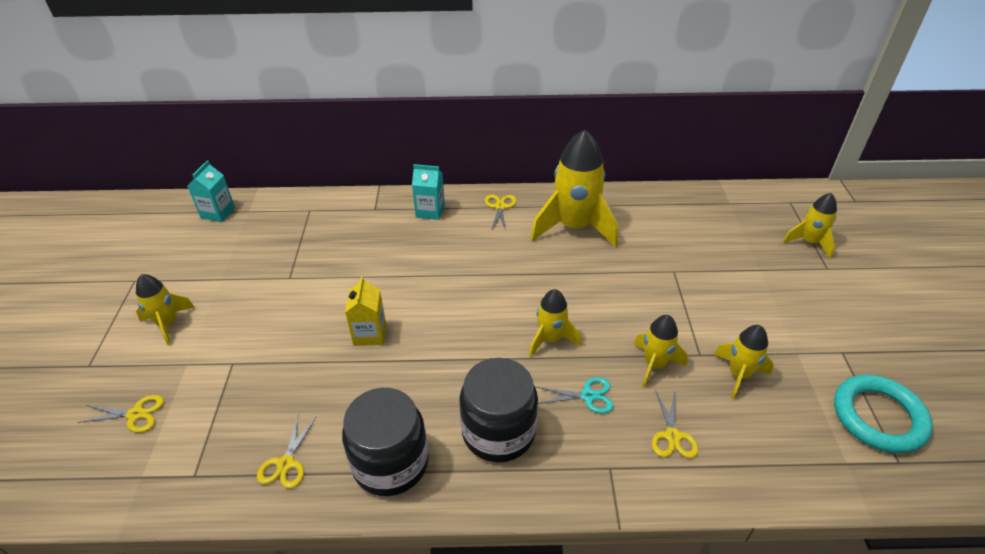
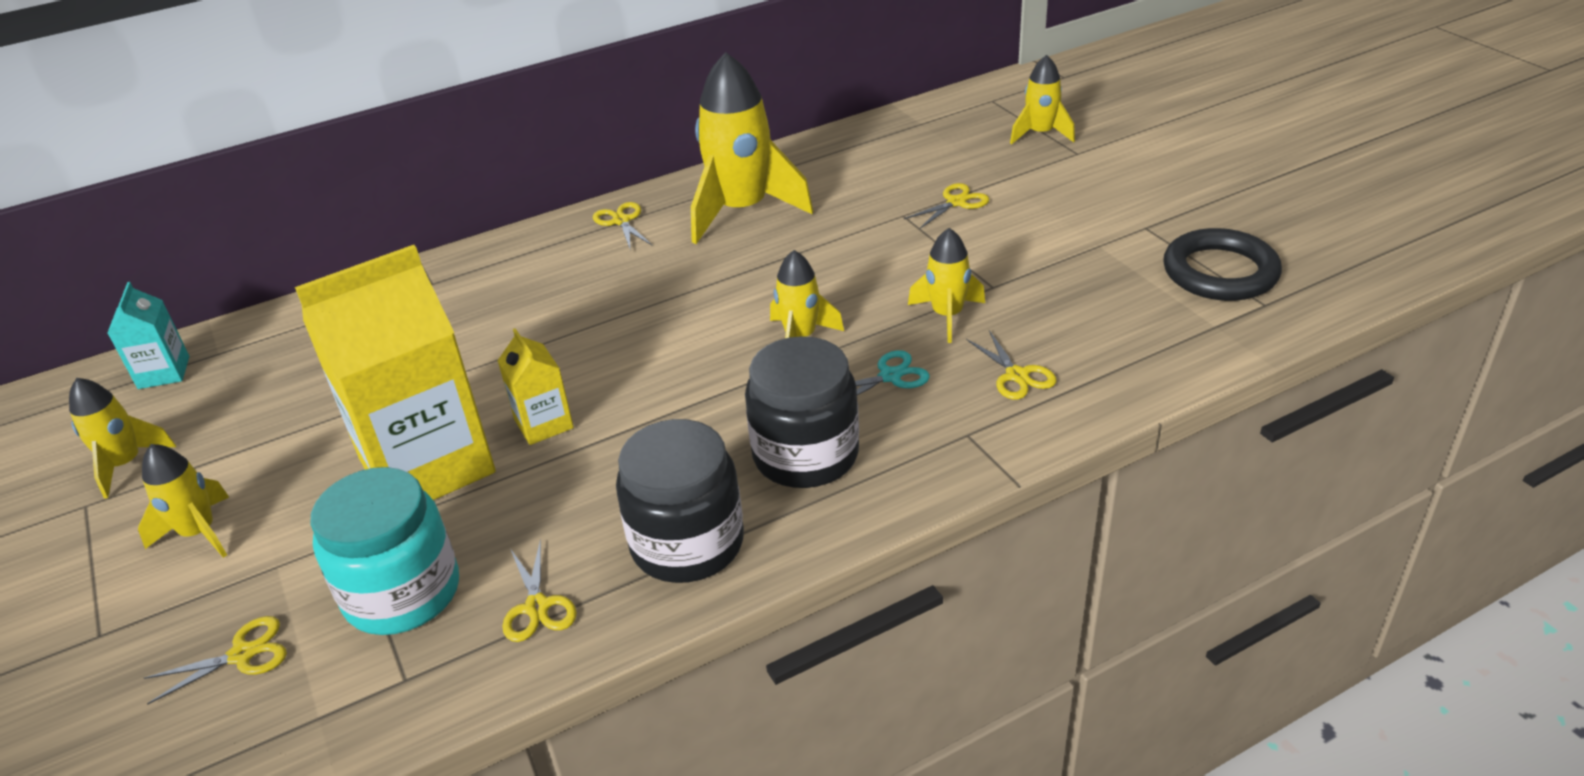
camera: 25 degrees left, 5 degrees down
turquoise carton [412,164,445,220] -> none
yellow rocket [714,325,774,400] -> yellow rocket moved to [69,378,176,498]
turquoise ring [834,375,933,453] -> black ring [1163,228,1282,301]
none -> yellow carton [295,245,496,500]
none -> turquoise jar [310,467,459,635]
none -> yellow scissors [904,183,989,228]

